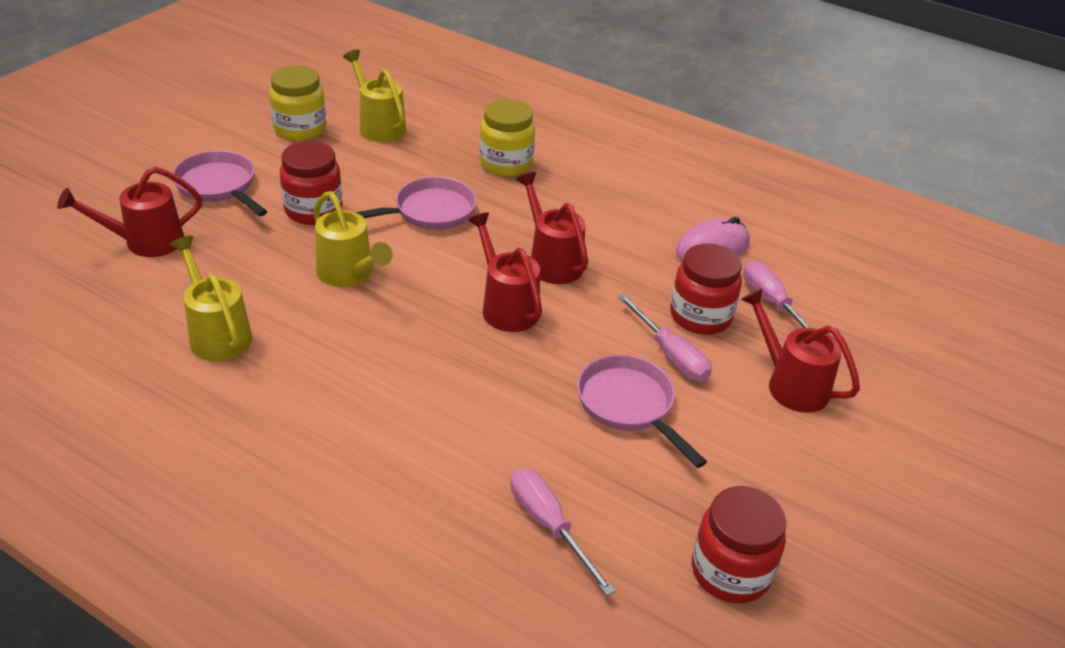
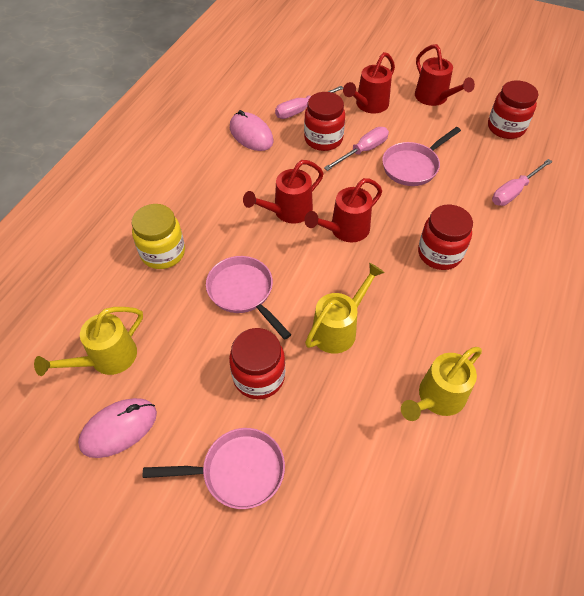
camera: 95 degrees left, 15 degrees up
red watering can [57,167,202,257] -> red watering can moved to [415,44,475,106]
pink pan [173,151,268,216] -> pink pan turned 135 degrees counterclockwise [143,428,285,509]
yellow jar [269,65,326,141] -> pink mouse [78,398,157,458]
none -> red jar [418,205,473,270]

